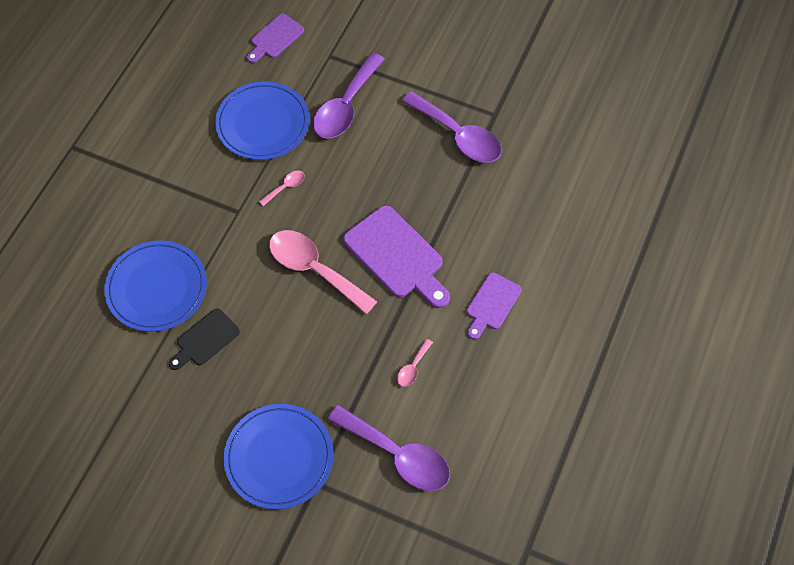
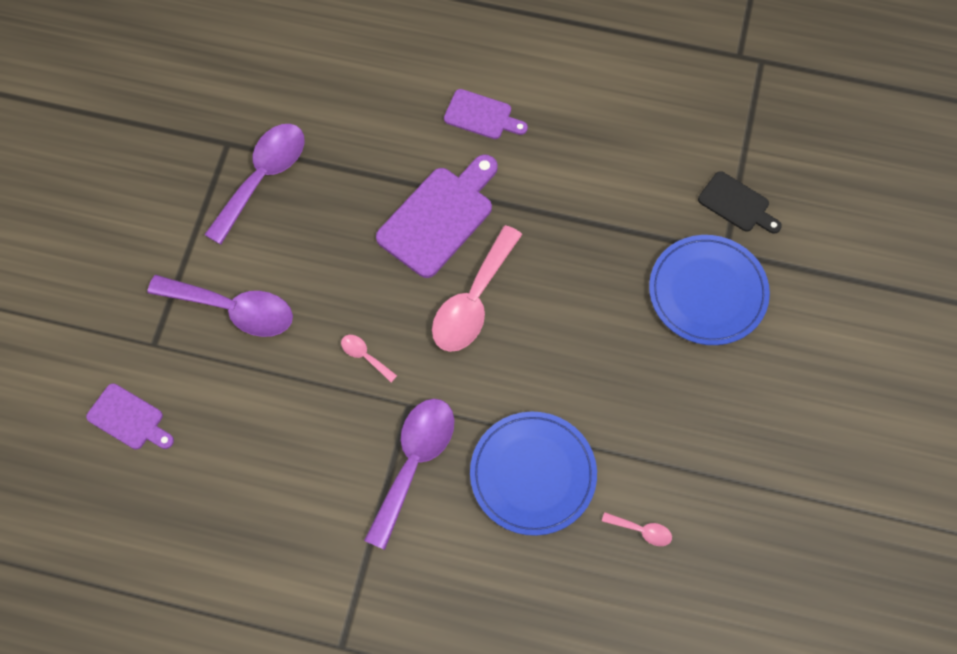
camera: 100 degrees left, 5 degrees up
black cutting board [169,308,240,370] -> black cutting board moved to [698,171,782,234]
blue plate [215,82,310,160] -> none
purple spoon [328,405,450,491] -> purple spoon moved to [364,399,454,550]
pink spoon [397,339,433,387] -> pink spoon moved to [602,512,672,546]

